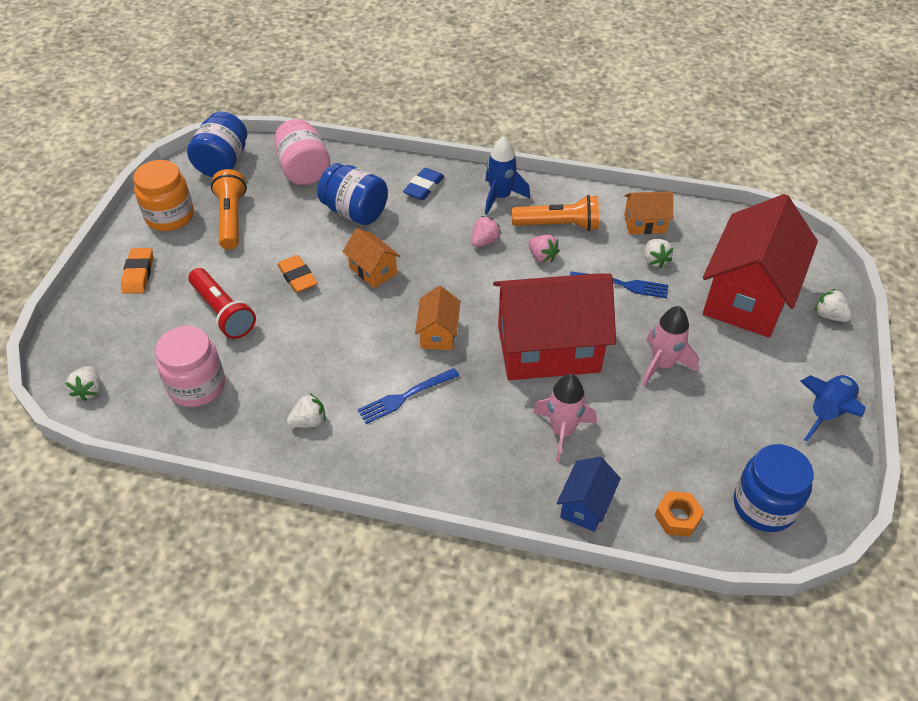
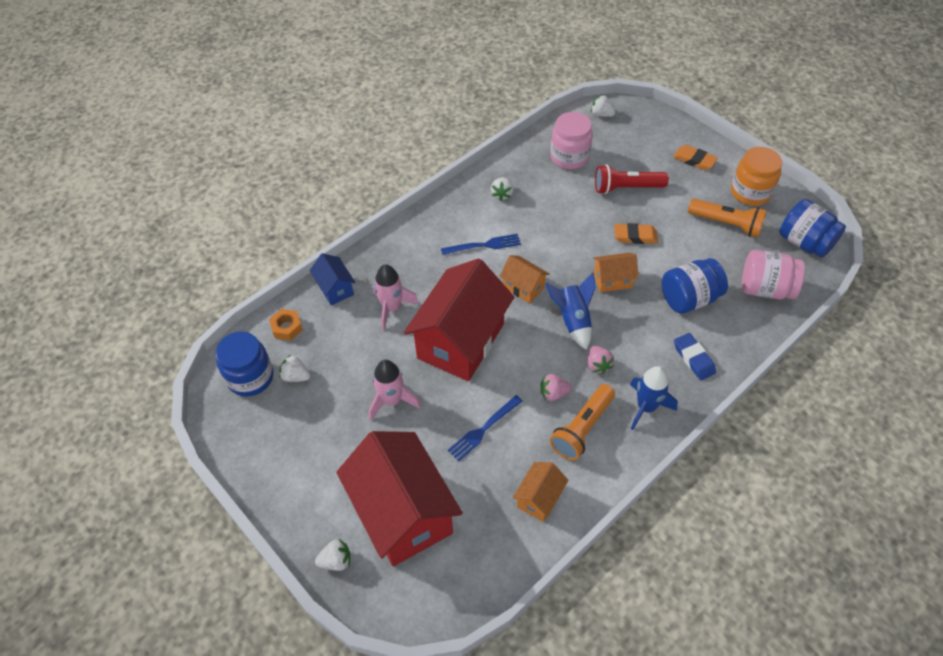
camera: 125 degrees right, 5 degrees up
blue fork [357,368,459,424] -> blue fork turned 75 degrees clockwise [441,234,521,255]
white strawberry [644,239,673,268] -> white strawberry moved to [279,355,310,382]
blue rocket [800,375,865,441] -> blue rocket moved to [545,272,596,350]

